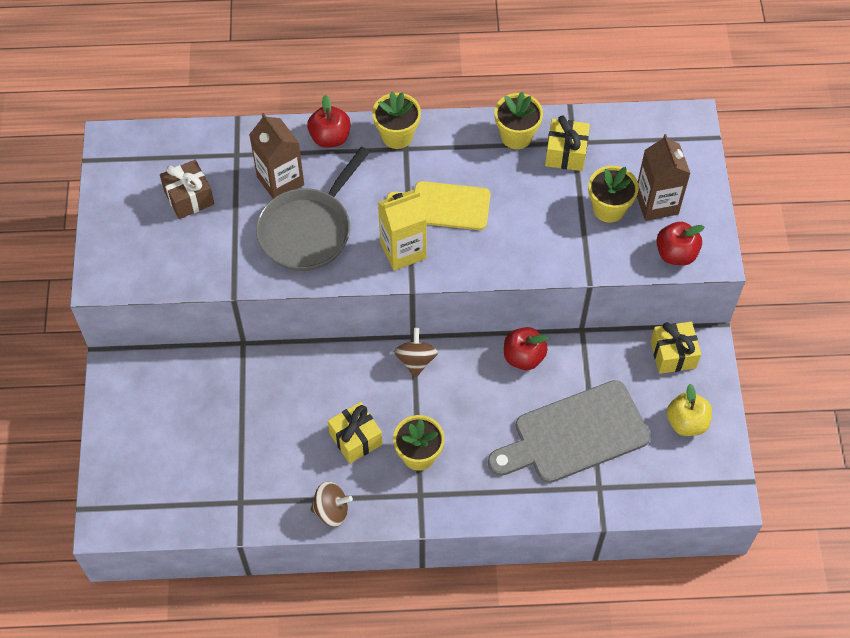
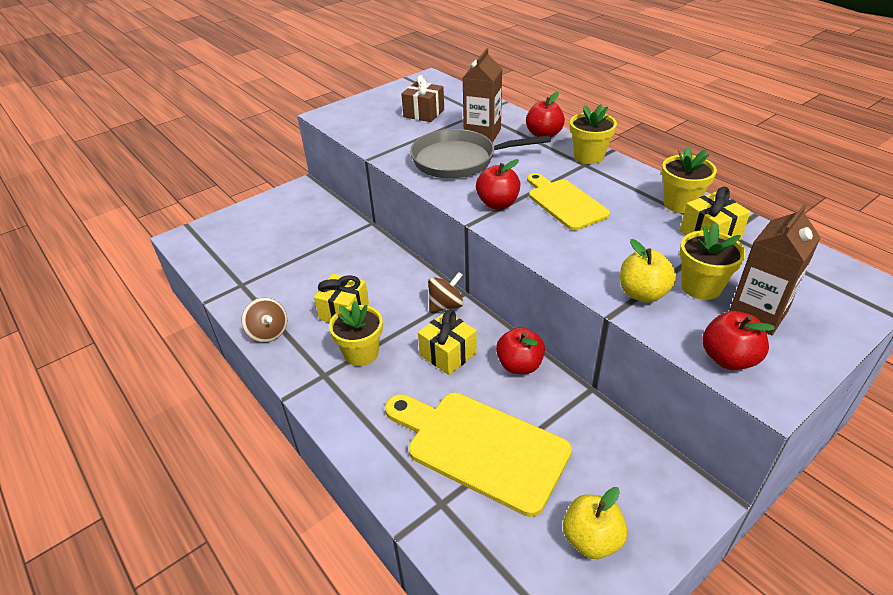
camera: 55 degrees right, 20 degrees down
yellow carton [378,190,427,270] -> red apple [476,159,521,209]
grey cutting board [488,380,650,483] -> yellow cutting board [385,393,572,517]
yellow gift [650,322,701,374] -> yellow gift moved to [418,309,477,375]
none -> yellow apple [620,239,676,303]

